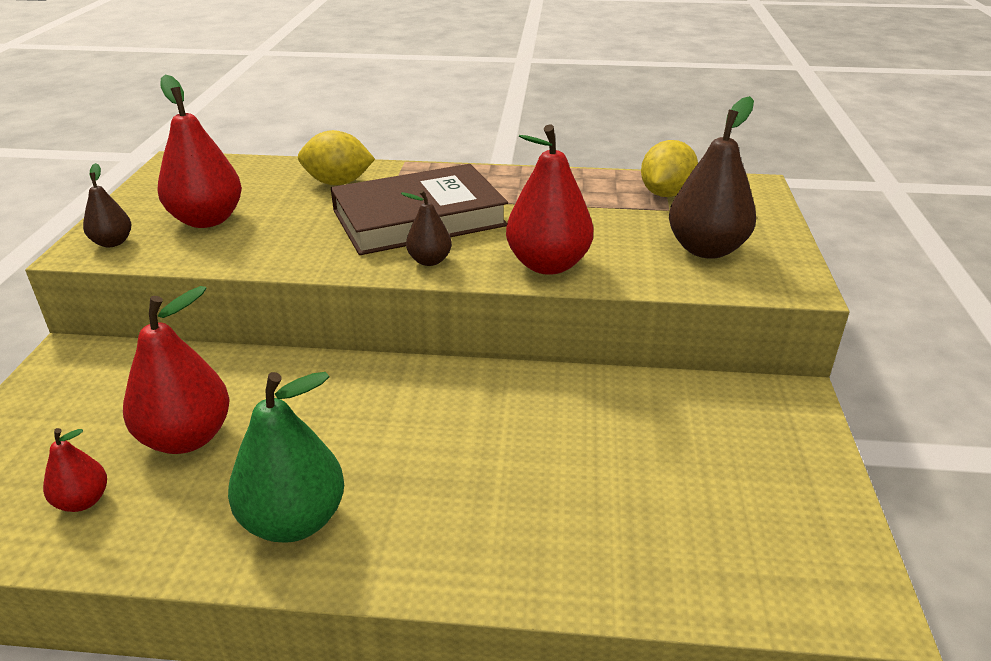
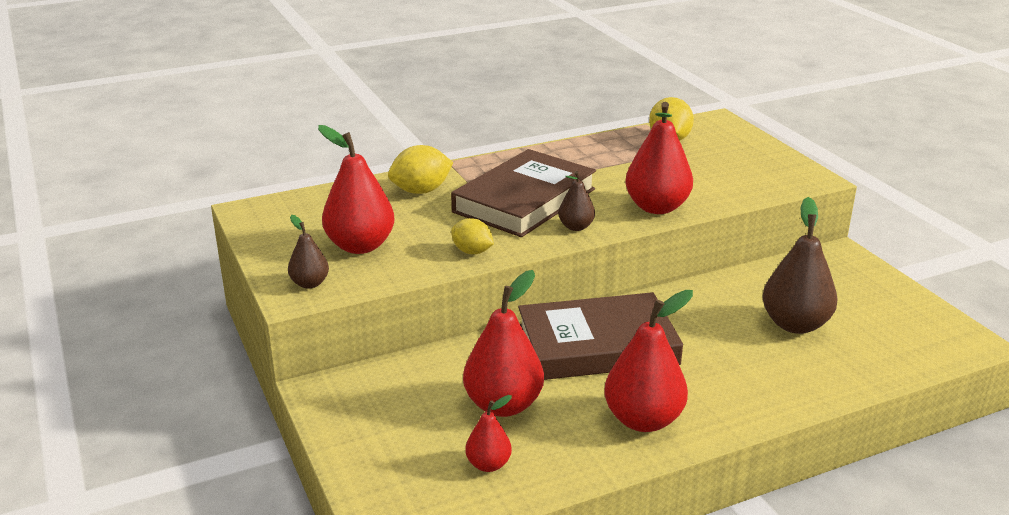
camera: 30 degrees left, 5 degrees down
green pear [228,372,344,543] -> red pear [604,290,693,432]
brown pear [669,96,756,259] -> brown pear moved to [762,197,838,334]
none -> yellow lemon [451,218,494,254]
none -> brown book [518,292,683,380]

